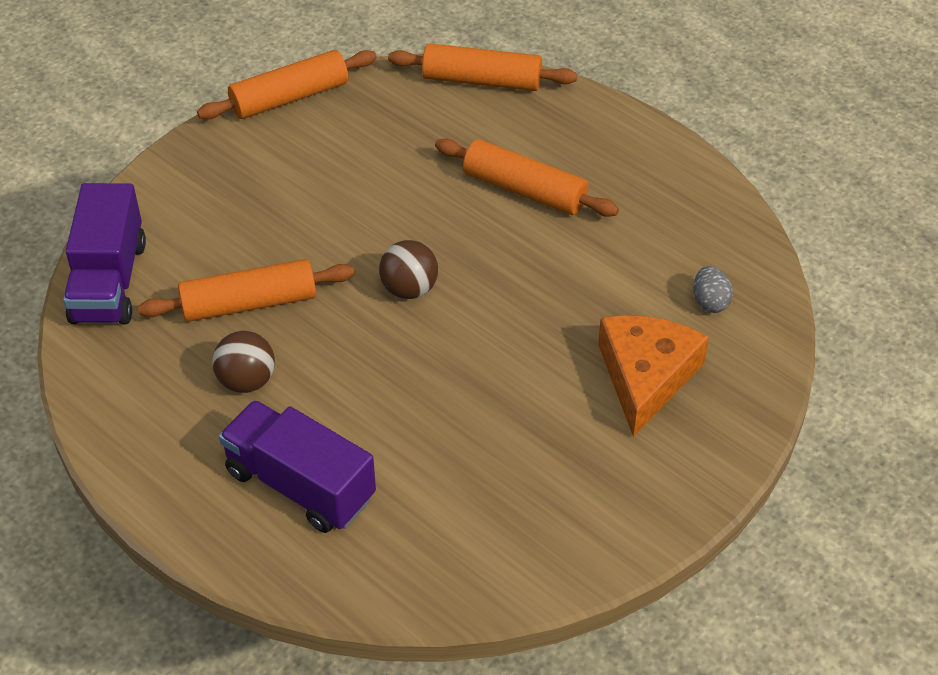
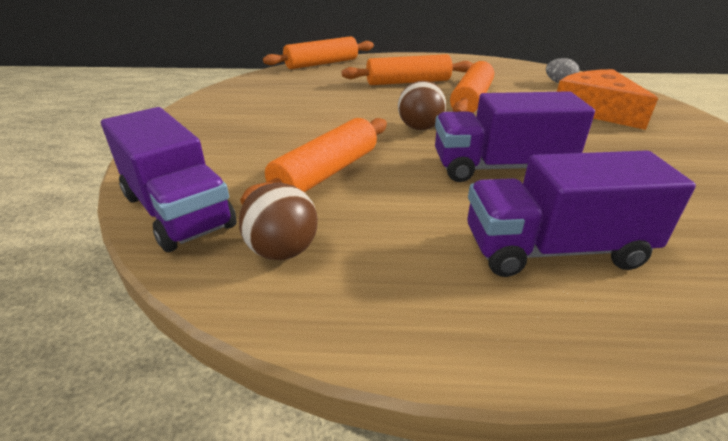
camera: 40 degrees left, 15 degrees down
orange rolling pin [197,50,377,119] -> orange rolling pin moved to [450,61,494,113]
brown ball [212,331,275,393] -> brown ball moved to [239,183,318,260]
none -> purple truck [435,91,595,182]

